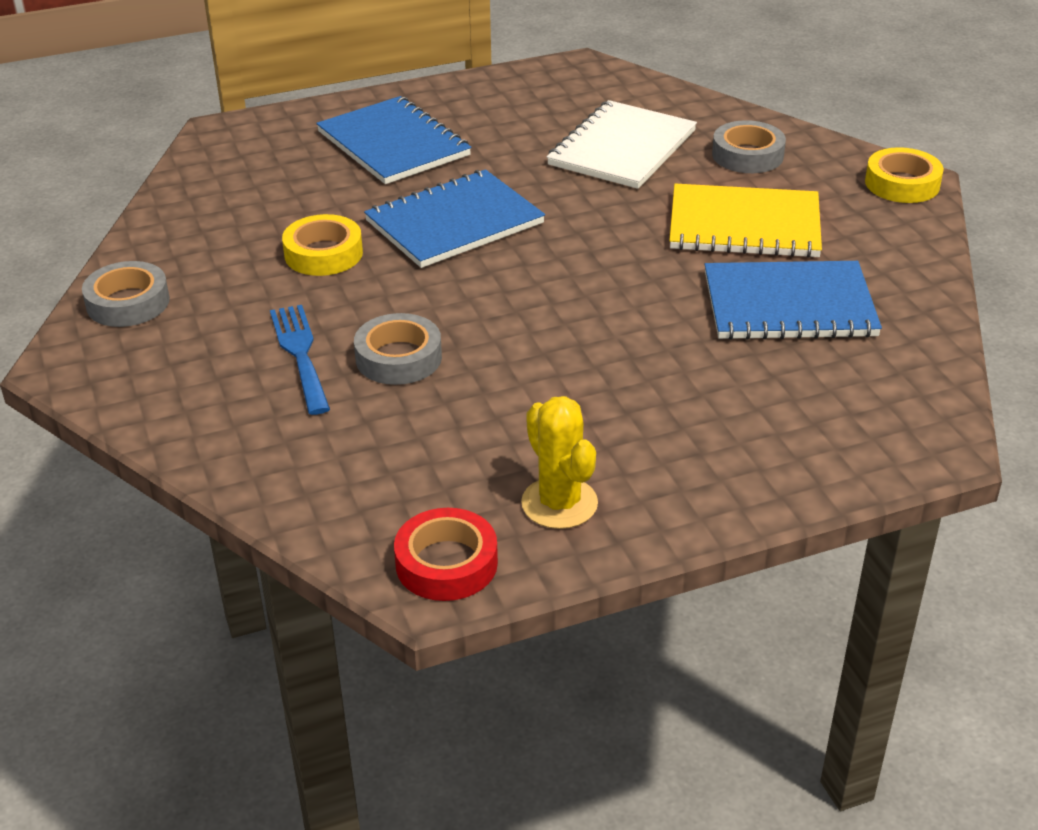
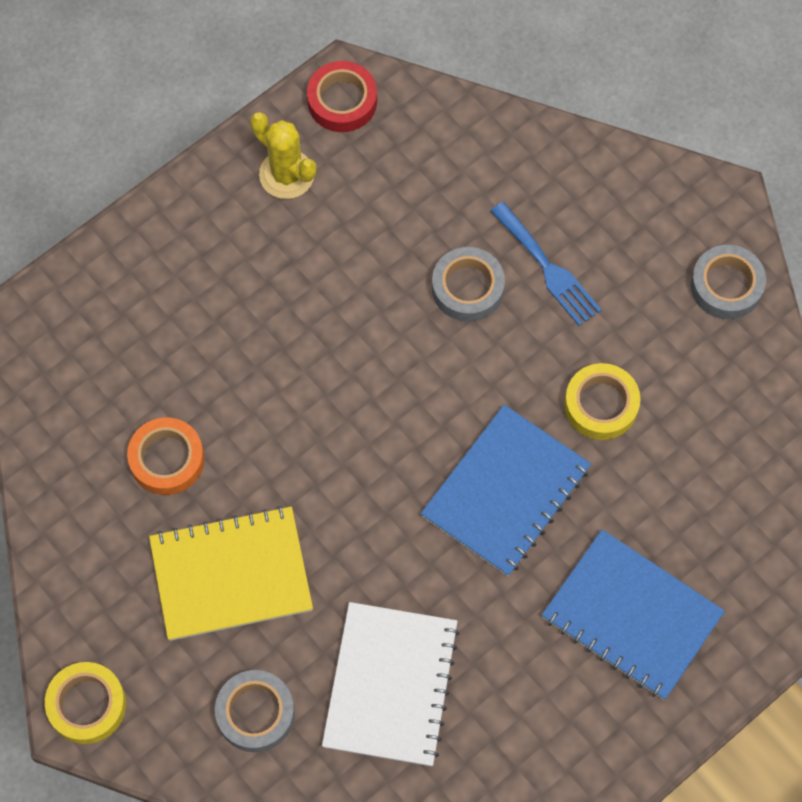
camera: 160 degrees right, 30 degrees up
blue notebook [705,261,882,340] -> orange tape [127,417,204,495]

